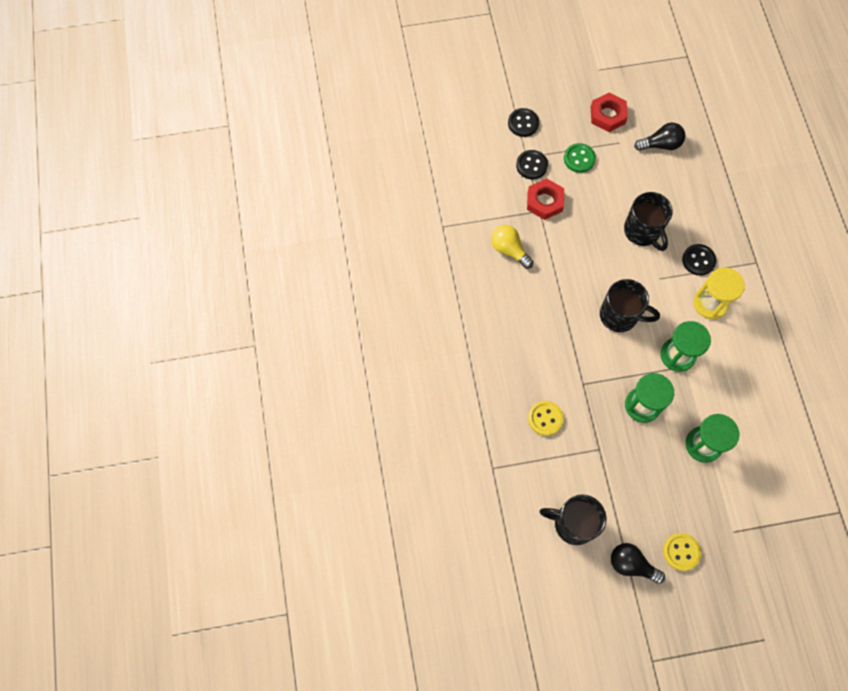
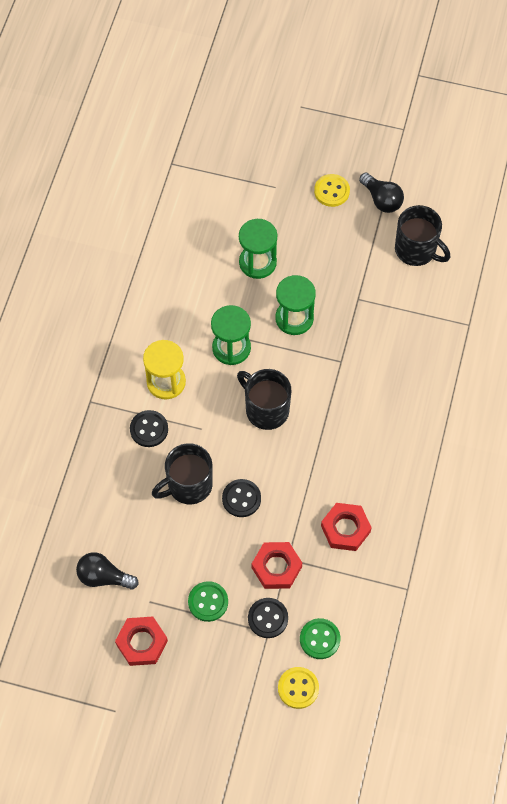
camera: 155 degrees left, 5 degrees down
yellow light bulb [491,225,533,269] -> red nut [321,503,372,551]
black button [508,108,539,137] -> black button moved to [222,479,261,517]
yellow button [528,401,564,436] -> yellow button moved to [278,667,319,709]
black mug [624,192,673,251] -> black mug turned 120 degrees counterclockwise [152,443,213,504]
none -> green button [300,618,340,659]

